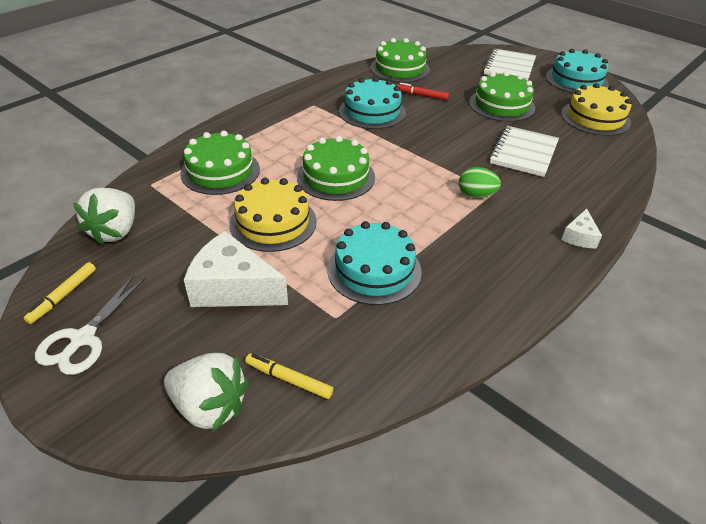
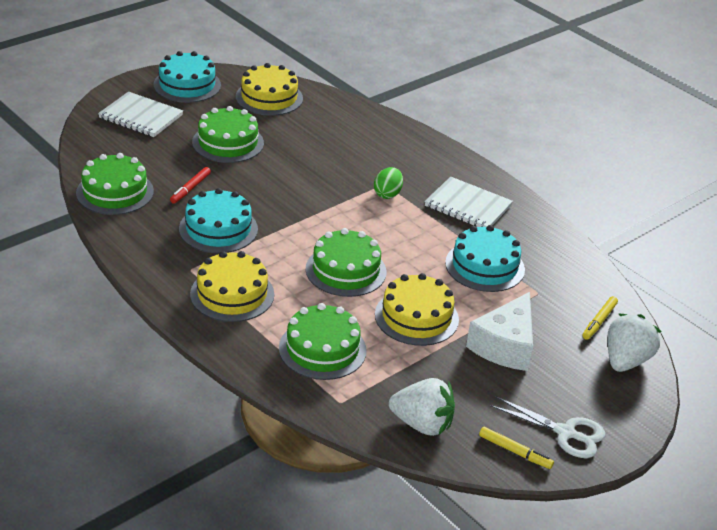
camera: 85 degrees left, 5 degrees down
white notebook [489,126,559,177] -> white notebook moved to [425,177,513,227]
white cheese [561,209,602,248] -> none
none -> yellow cake [190,251,274,322]

